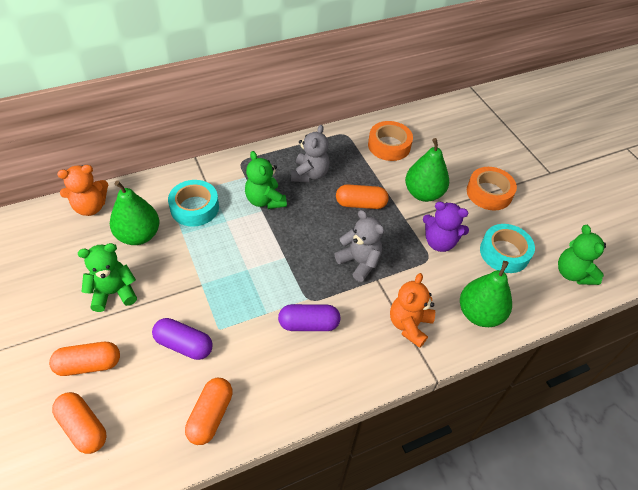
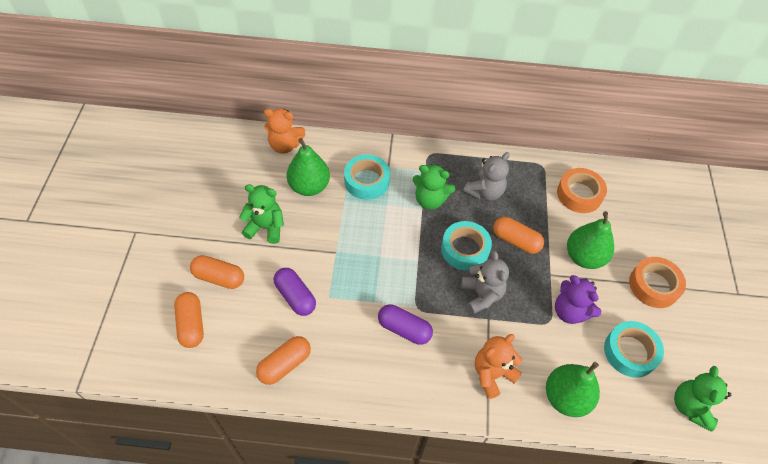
camera: 30 degrees right, 5 degrees up
green teddy bear [245,151,287,209] -> green teddy bear turned 75 degrees counterclockwise [413,164,455,210]
none -> turquoise tape [441,221,492,271]

